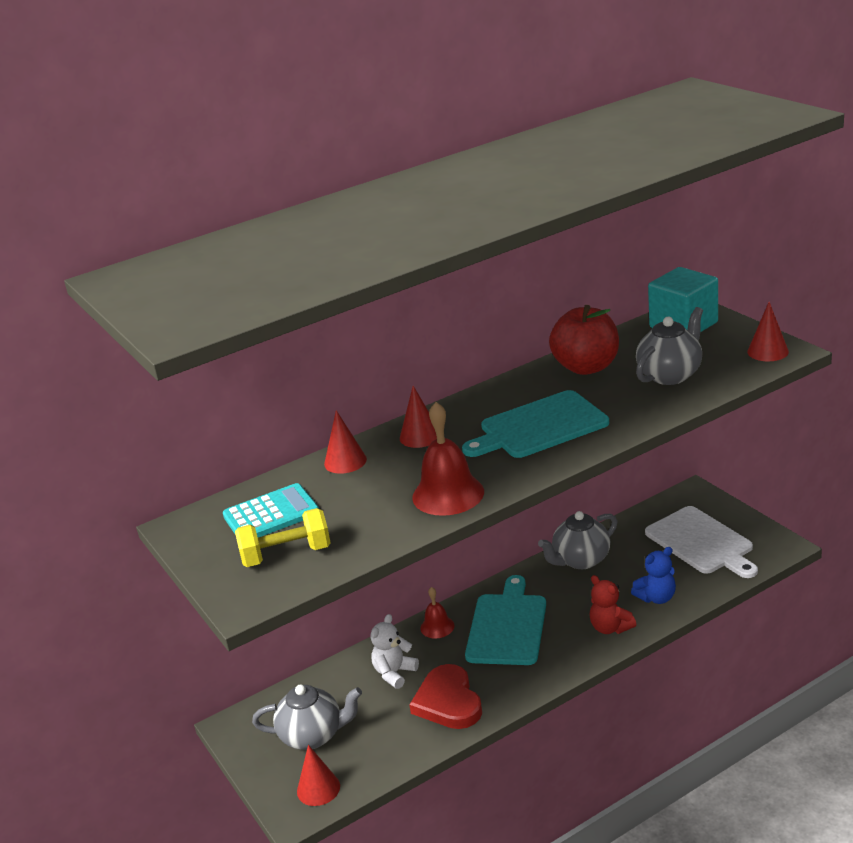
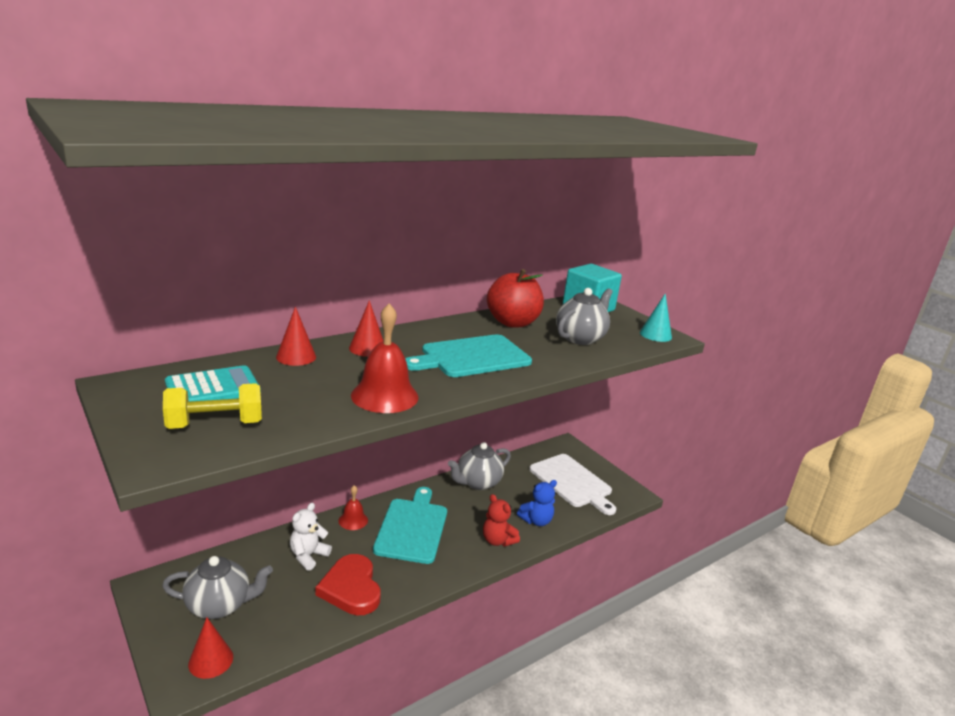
camera: 10 degrees left, 5 degrees down
red cone [747,302,789,361] -> turquoise cone [640,293,672,342]

